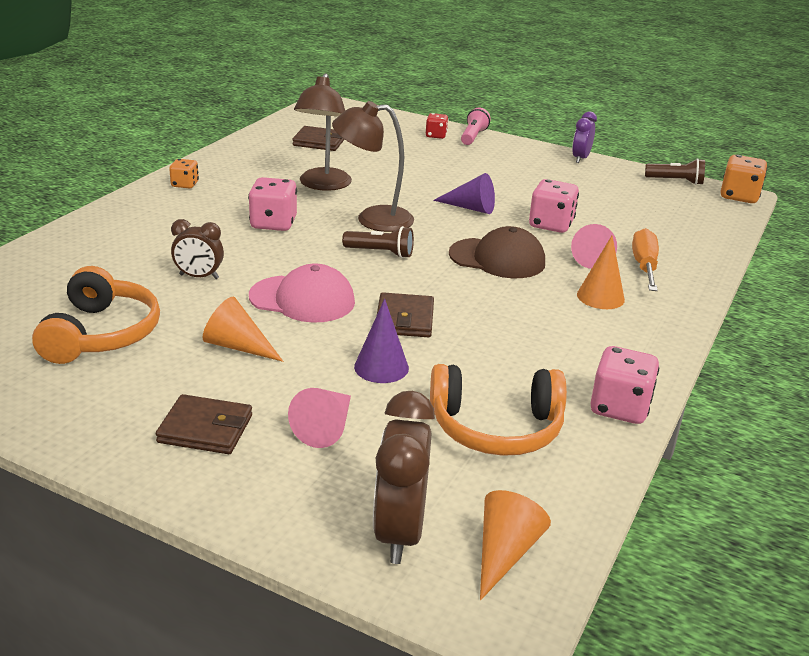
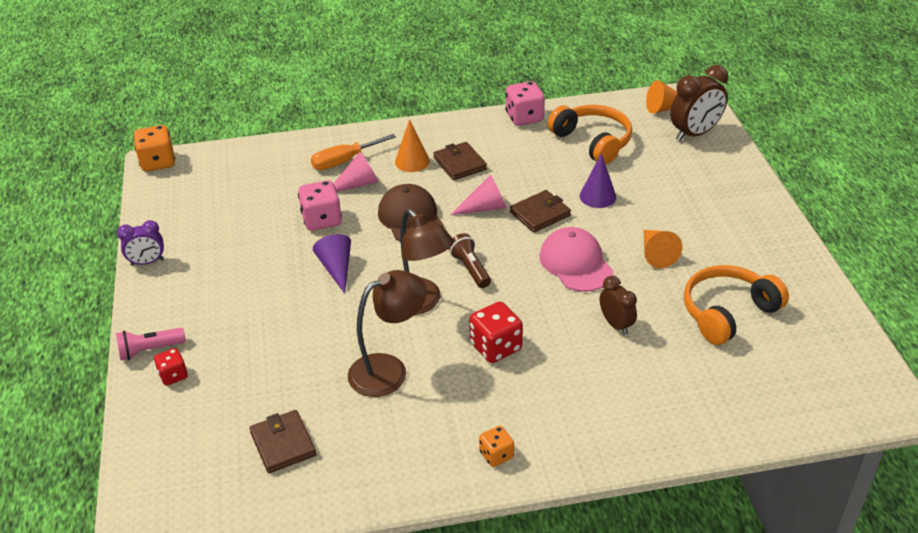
camera: 125 degrees left, 10 degrees up
brown wallet [156,394,252,454] -> brown wallet moved to [433,142,487,180]
pink dice [248,177,297,231] -> red dice [469,301,523,363]
pink cone [288,388,351,448] -> pink cone moved to [450,175,507,215]
brown flashlight [645,158,705,185] -> none

